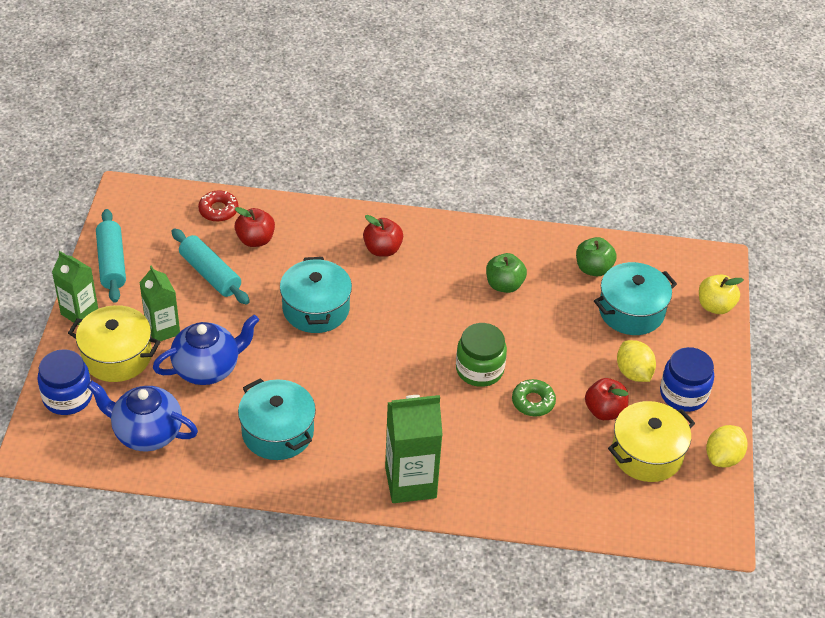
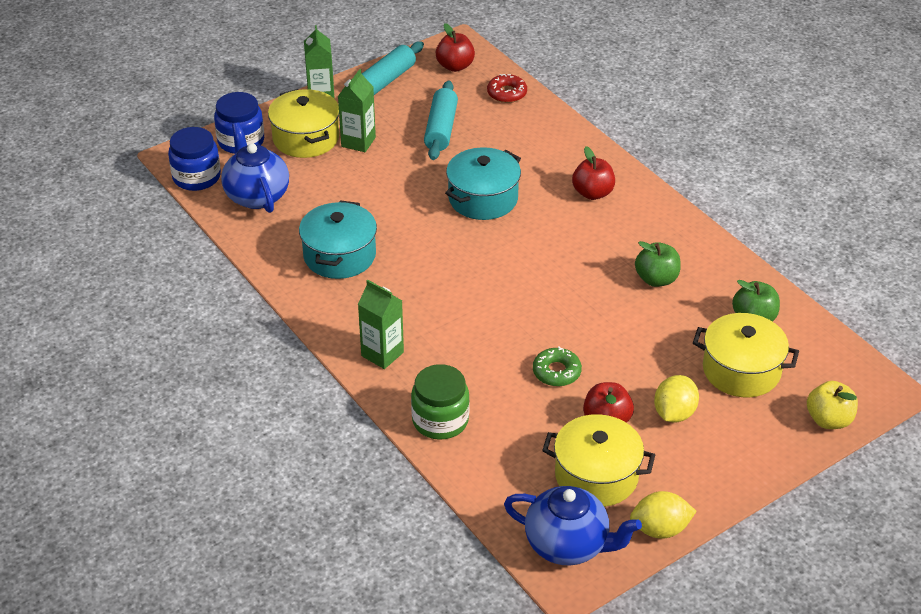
camera: 50 degrees right, 5 degrees down
blue teapot [153,315,259,385] -> blue teapot moved to [504,486,642,565]
red apple [235,207,275,247] -> red apple moved to [436,23,475,72]
green carton [385,395,443,503] -> green carton [358,280,404,369], size x0.64
green jar [456,323,507,387] -> green jar moved to [411,364,470,440]
turquoise pot [594,262,677,335] -> yellow pot [693,313,799,398]
blue jar [660,347,714,412] -> blue jar moved to [168,127,221,191]

